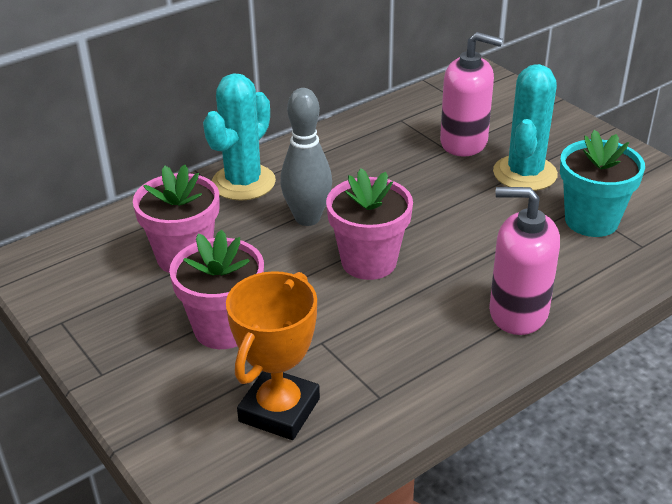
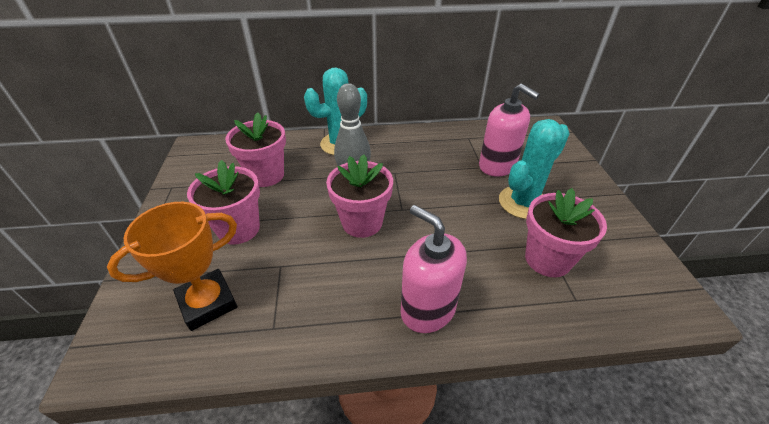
camera: 30 degrees right, 5 degrees up
turquoise flower pot [560,130,645,237] -> pink flower pot [525,188,607,277]

